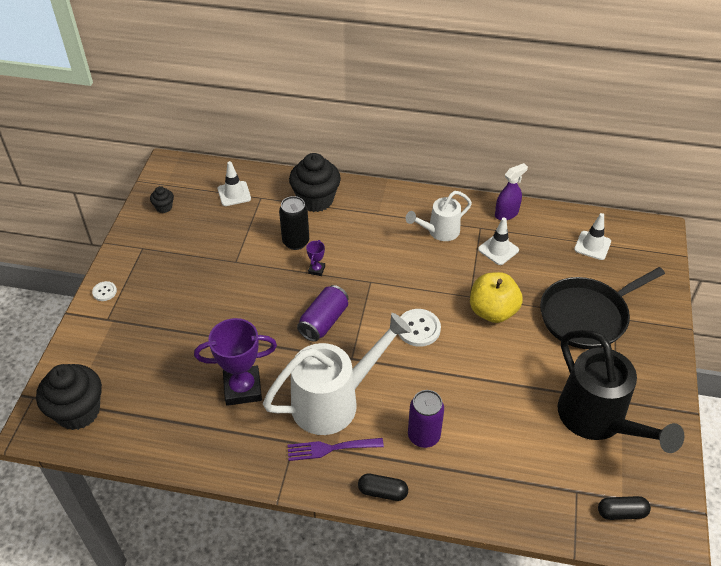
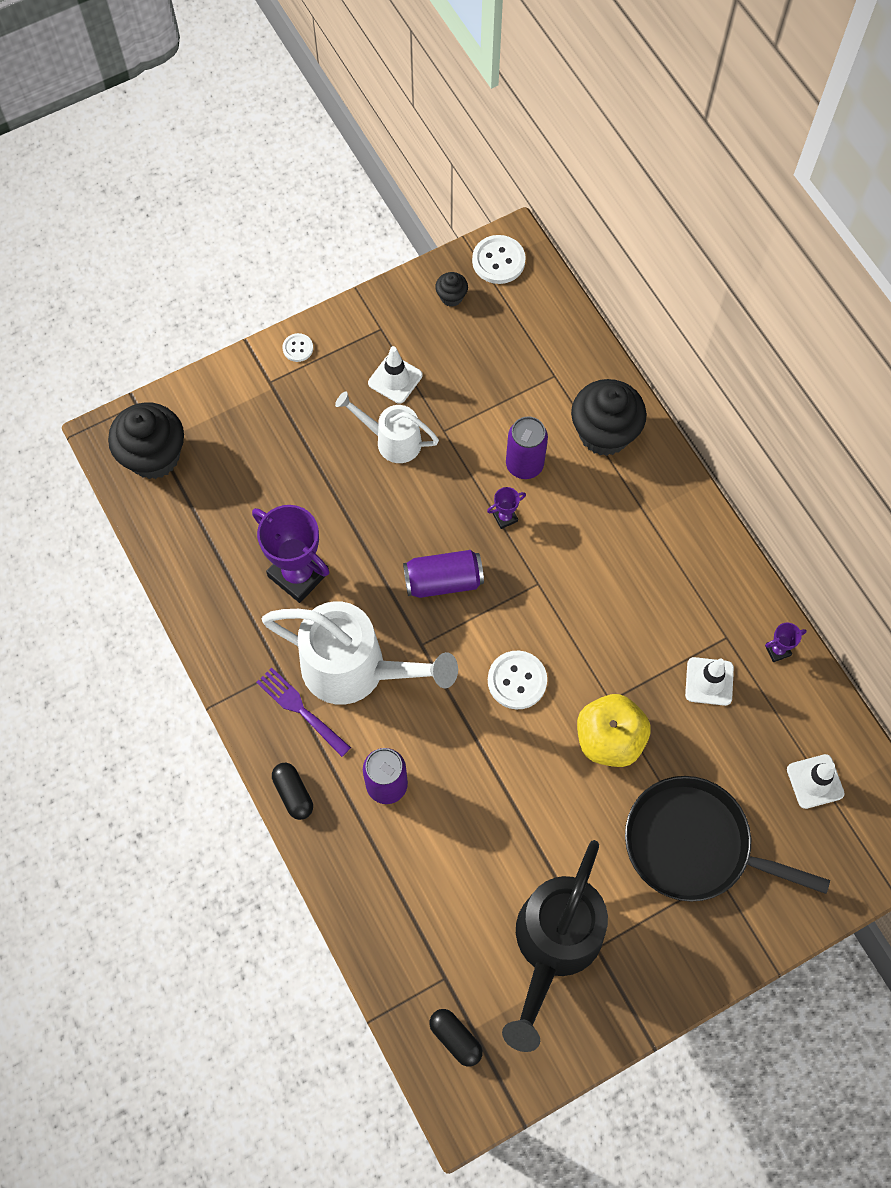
camera: 50 degrees right, 20 degrees up
white traffic cone [218,161,251,206] -> white traffic cone moved to [368,346,422,404]
black can [279,196,309,250] -> purple can [506,416,548,479]
white watering can [406,191,472,241] -> white watering can moved to [335,391,439,463]
purple spray bottle [495,163,528,220] -> purple trophy [765,623,807,662]
none -> white button [472,235,526,284]

